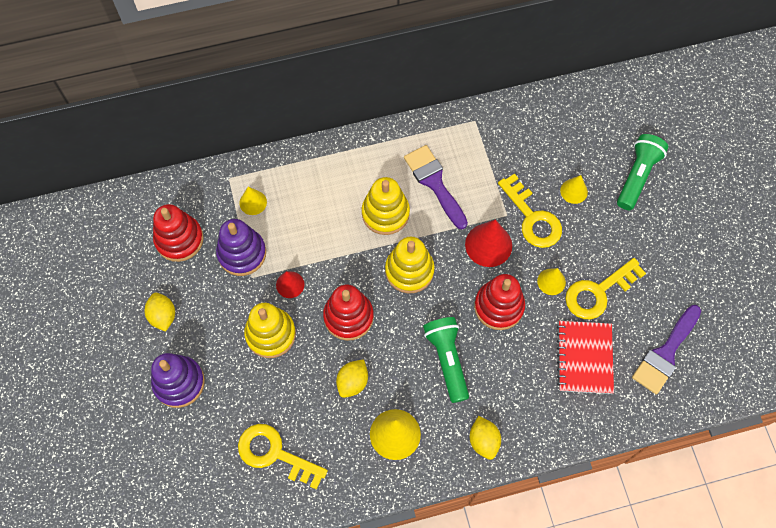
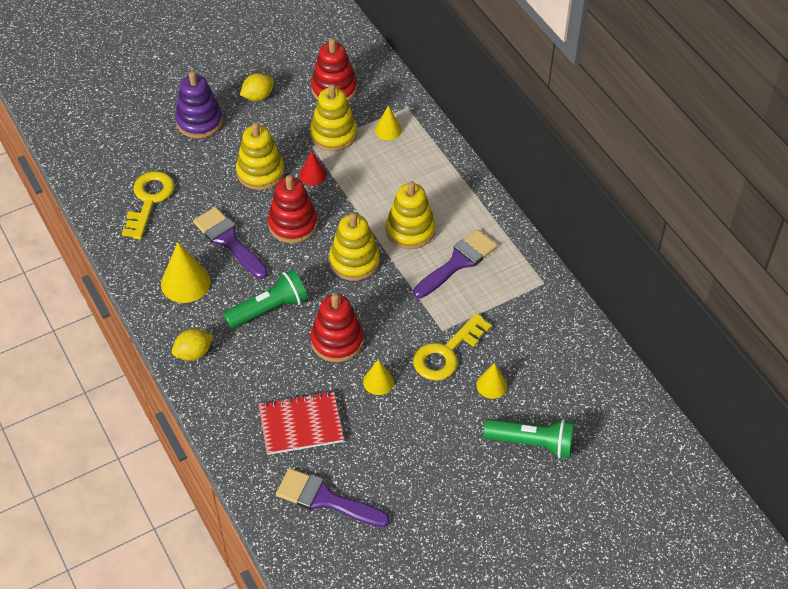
camera: 75 degrees right, 15 degrees down
purple stacking toy [216,219,266,276] -> yellow stacking toy [310,84,357,151]
yellow lemon [336,359,368,398] -> purple brush [193,207,268,279]
red cone [465,220,512,267] -> none
yellow key [565,258,646,319] -> none

